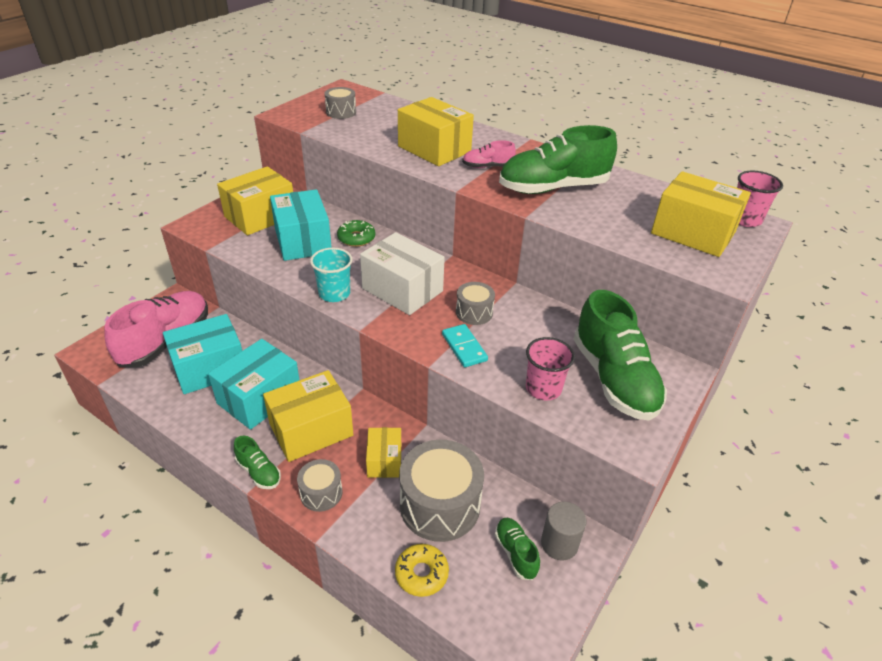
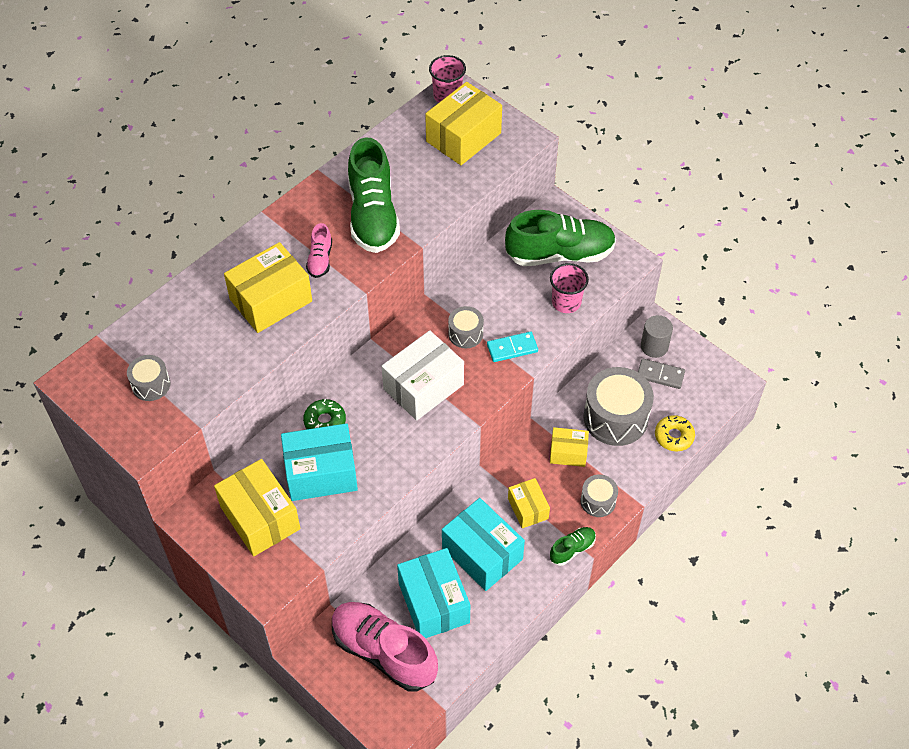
camera: 80 degrees left, 15 degrees up
yellow box [263,370,353,462] -> yellow box [508,478,550,528], size x0.58
turquoise cup [310,248,352,302] -> none
green shoe [495,518,540,580] -> grey domino [638,359,685,389]

